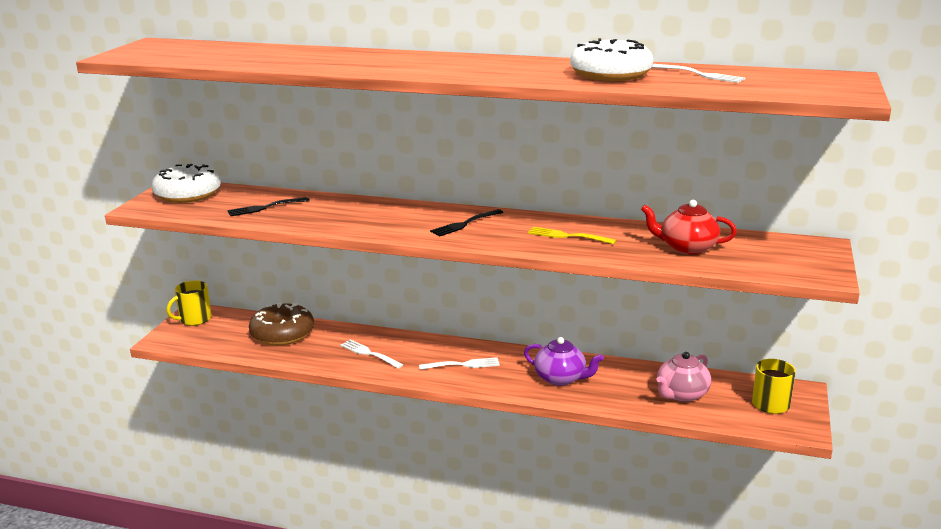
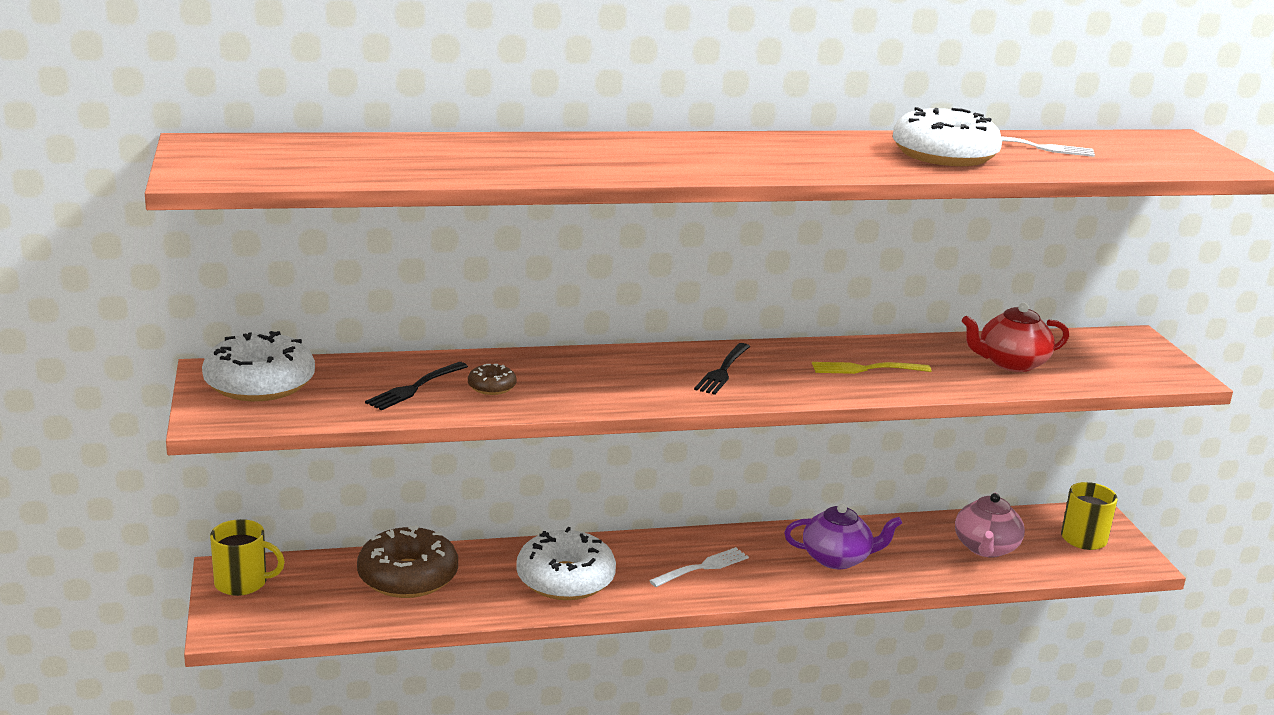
camera: 30 degrees left, 0 degrees up
yellow mug [167,280,212,326] -> yellow mug turned 105 degrees counterclockwise [210,519,285,596]
white fork [340,339,403,368] -> white donut [516,527,616,600]
none -> brown donut [468,364,517,395]

